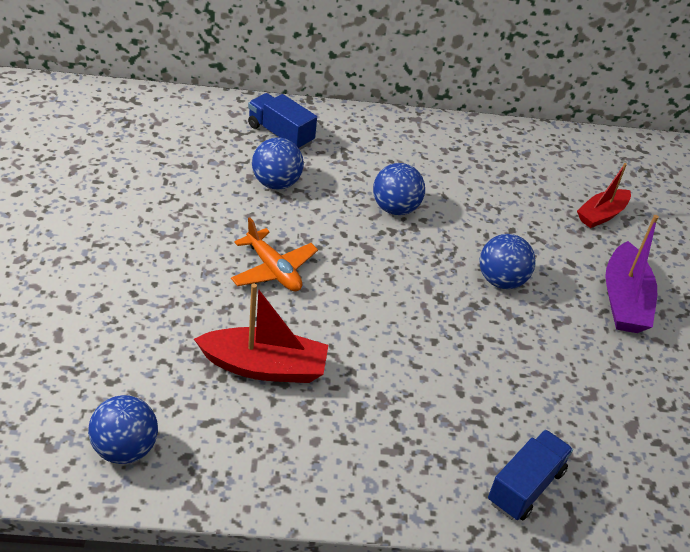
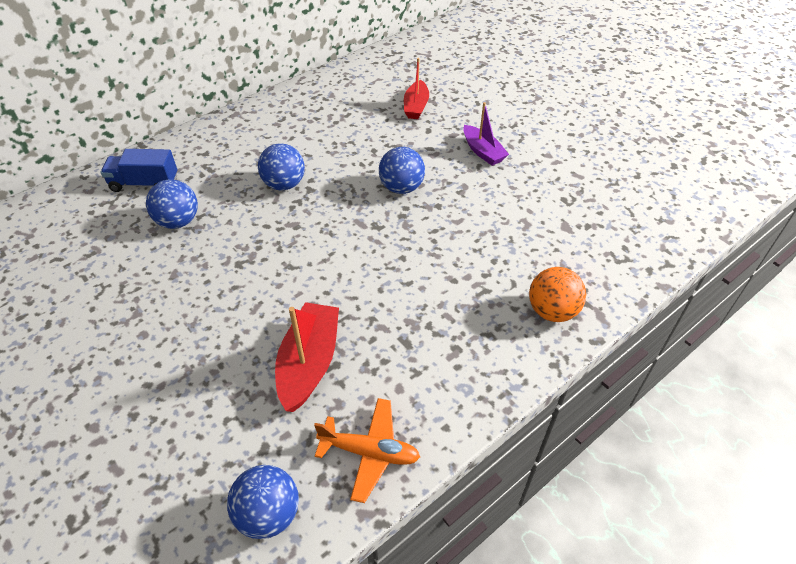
camera: 35 degrees left, 5 degrees up
red boat [194,284,328,383] -> red boat turned 45 degrees counterclockwise [275,302,339,412]
orange plane [231,217,318,291] -> orange plane moved to [314,398,420,503]
blue truck [488,430,573,520] -> orange ball [529,267,586,322]
purple boat [605,215,659,333] -> purple boat [463,102,509,166], size x0.66

